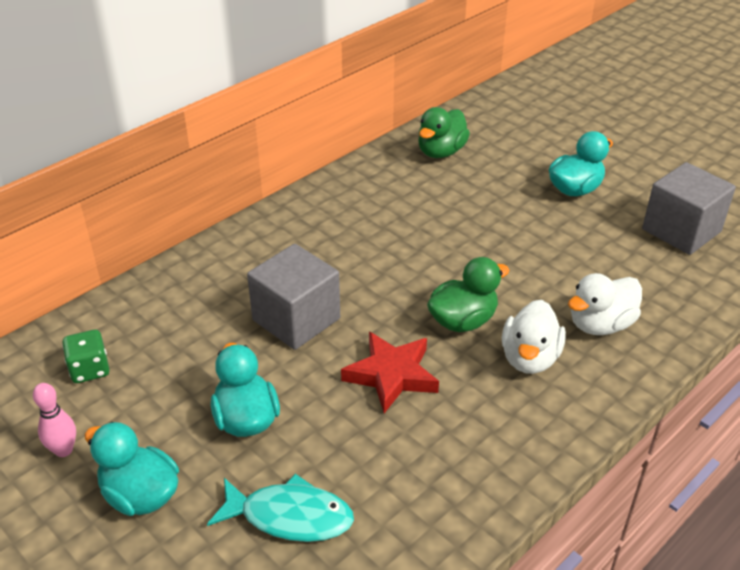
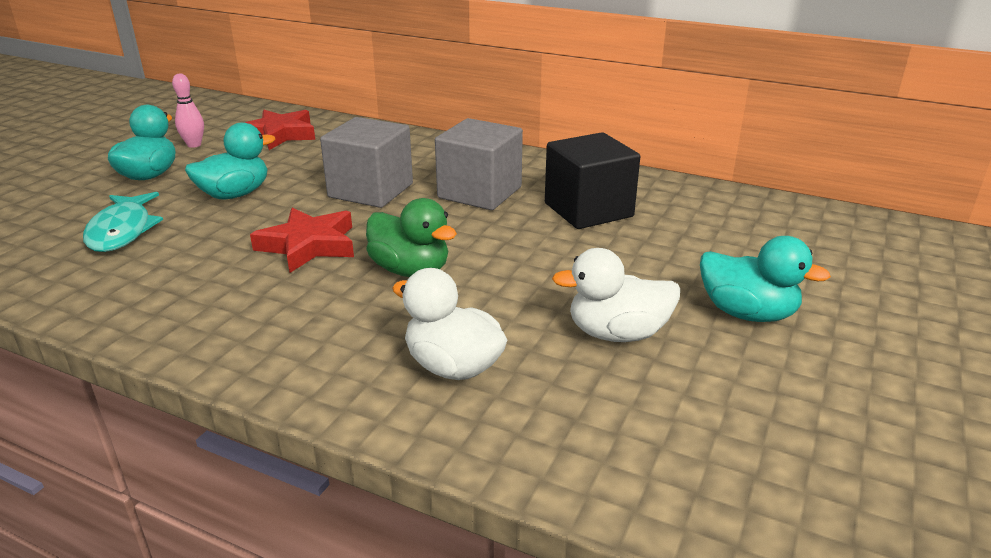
camera: 70 degrees right, 10 degrees down
green dice [62,329,110,383] -> red star [244,110,315,150]
green duck [418,107,470,158] -> none
white duck [502,300,566,374] -> white duck moved to [552,248,680,342]
grey cube [642,162,736,255] -> grey cube moved to [435,118,523,210]
none -> black cube [545,132,640,229]

